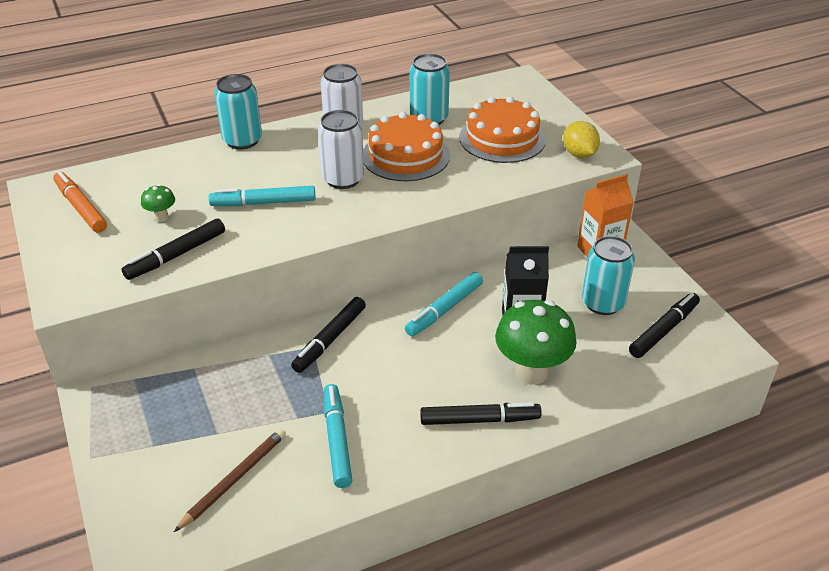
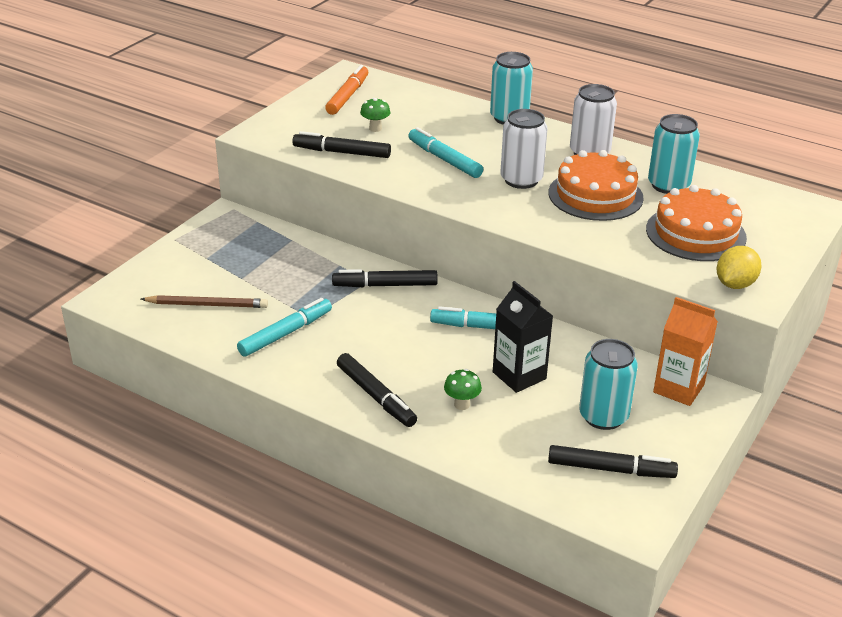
camera: 55 degrees right, 5 degrees down
green mushroom [495,300,577,385] -> green mushroom [444,369,482,410], size x0.46

